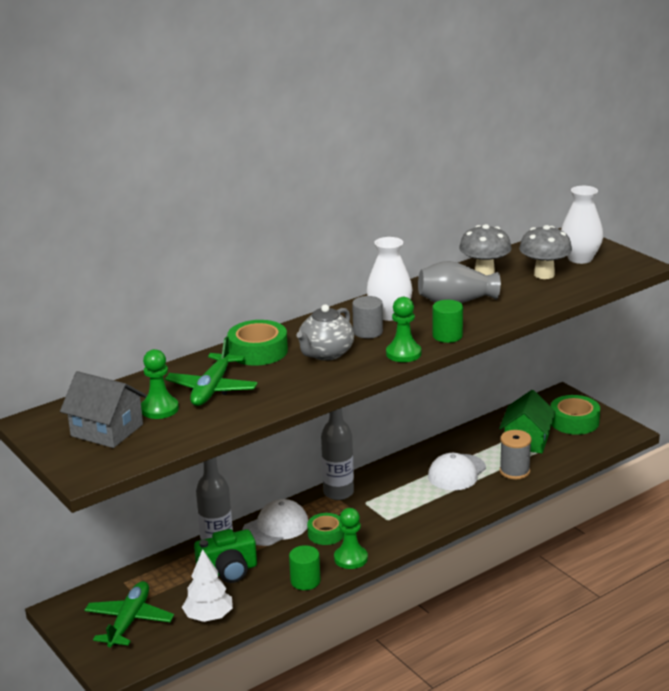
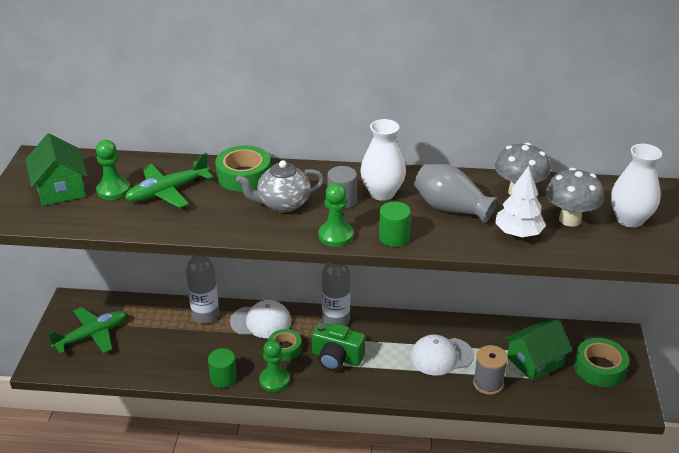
camera: 40 degrees right, 10 degrees up
grey house [60,371,147,448] -> green house [26,133,88,206]
white tree [182,549,233,622] -> white tree moved to [495,166,546,237]
green camera [194,529,257,583] -> green camera moved to [312,322,366,371]

